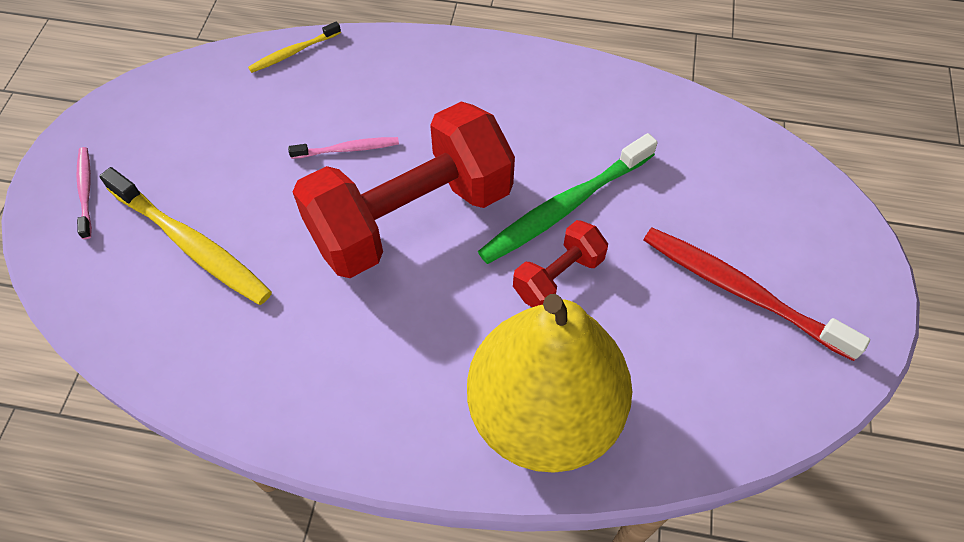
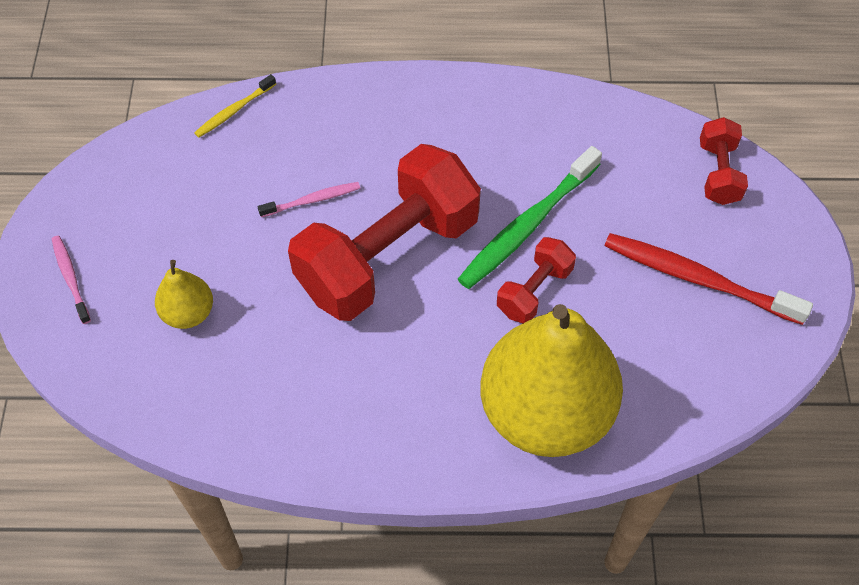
camera: 10 degrees left, 0 degrees up
yellow toothbrush [99,167,272,305] -> yellow pear [155,260,213,329]
none -> red dumbbell [700,117,748,205]

